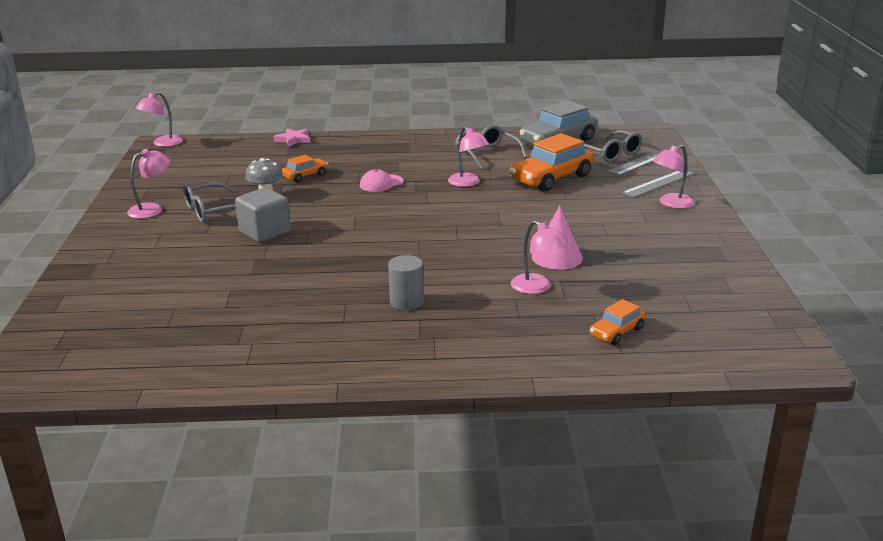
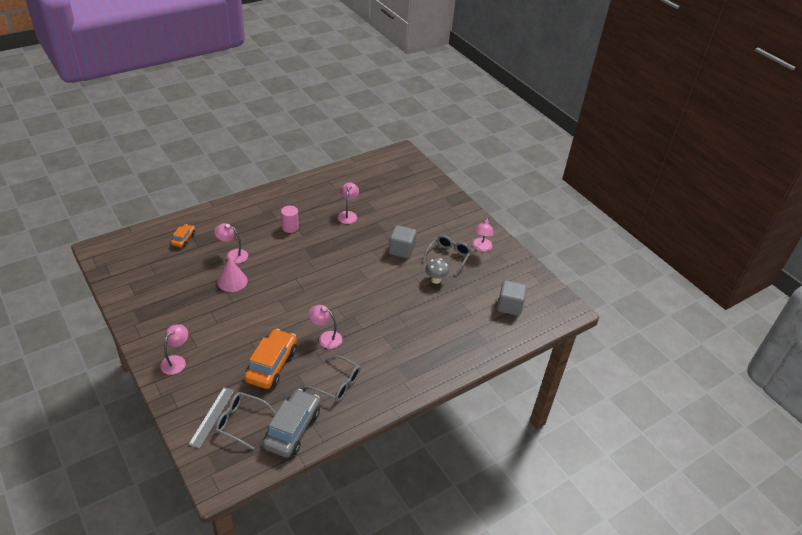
camera: 145 degrees right, 15 degrees up
pink lamp [135,92,183,147] -> pink lamp moved to [337,182,359,224]
pink star [274,128,310,147] -> none
orange car [282,155,328,182] -> none
pink cap [360,169,403,192] -> none
grey cylinder [388,255,424,310] -> pink cylinder [281,206,299,233]
grey ruler [622,171,694,198] -> none
none -> grey cube [497,280,527,316]

